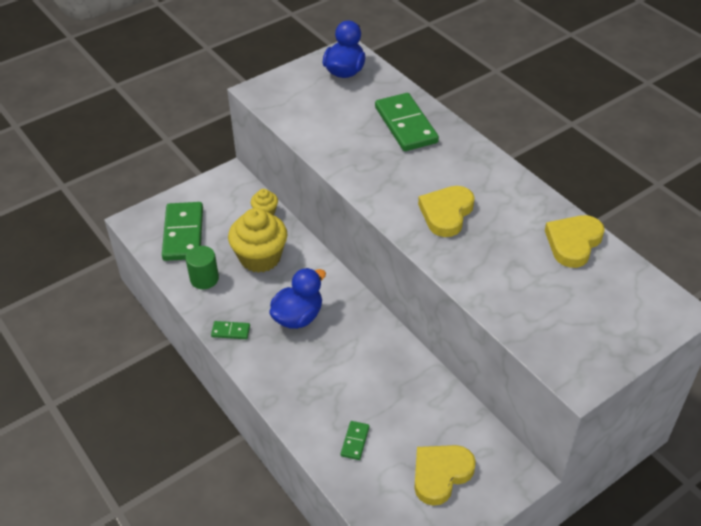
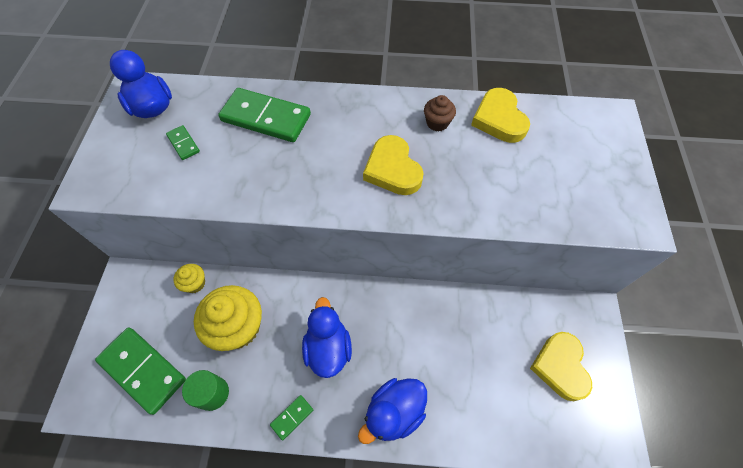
camera: 50 degrees left, 15 degrees up
green domino [341,421,369,460] -> green domino moved to [166,125,200,160]
none -> blue duck [358,378,427,444]
none -> brown cupcake [424,95,456,131]

